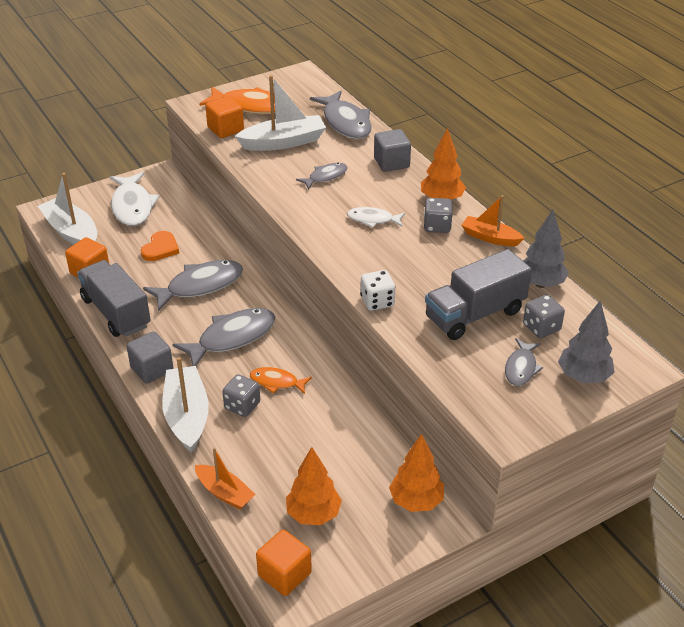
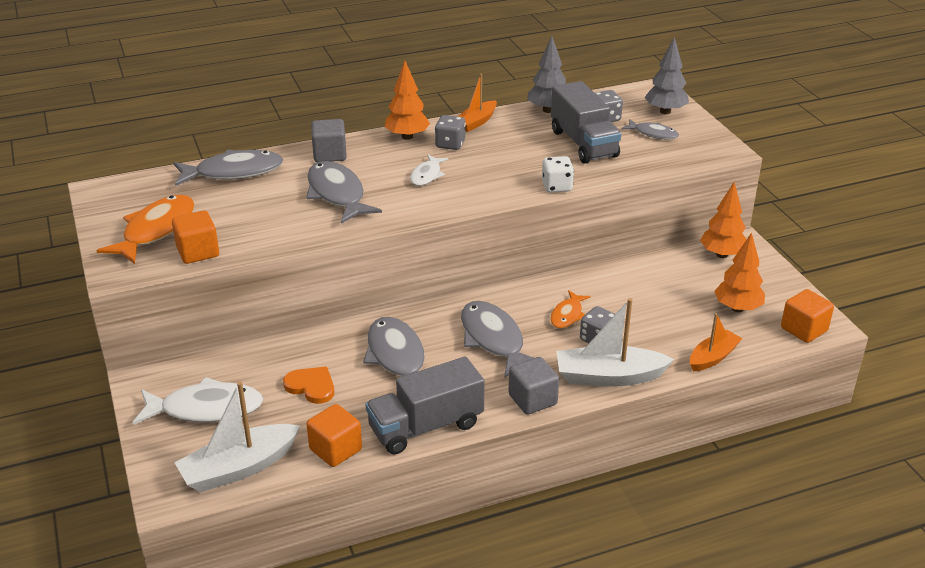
camera: 80 degrees left, 5 degrees down
white boat [235,75,326,151] -> none
grey fish [296,163,348,190] -> grey fish [306,161,382,224], size x1.80

